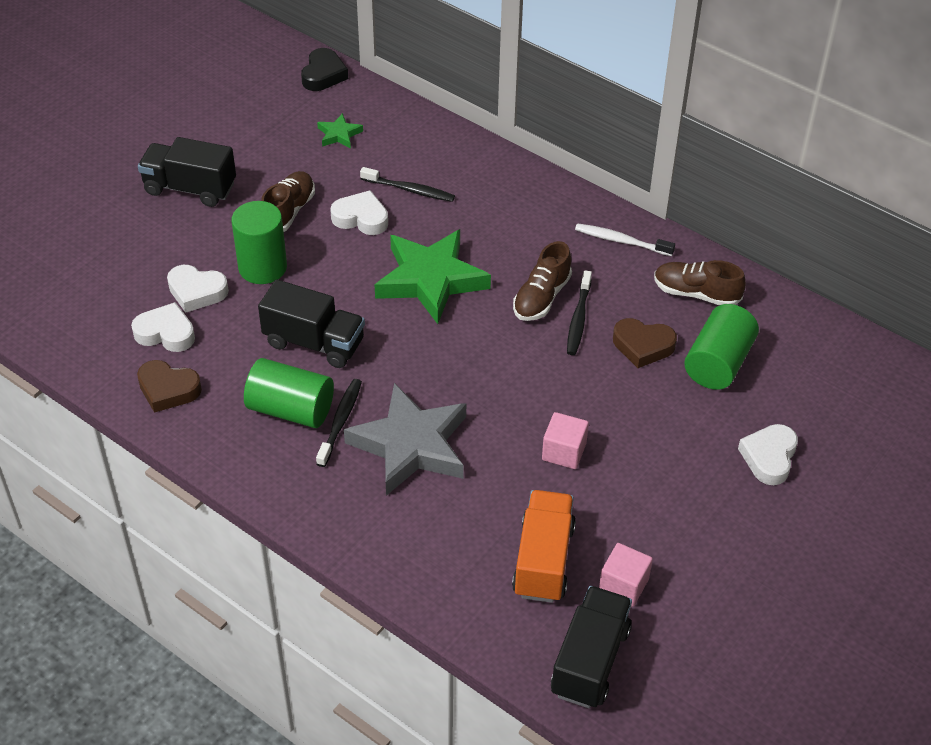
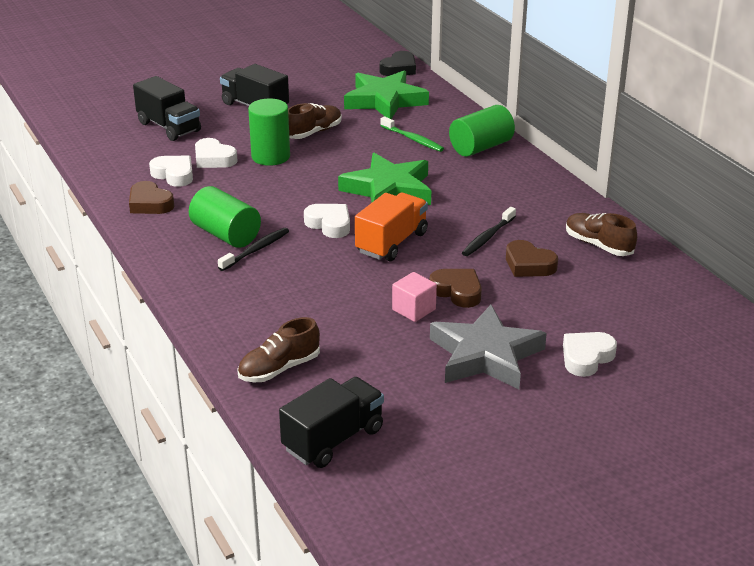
camera: 25 degrees right, 15 degrees down
black truck [258,279,365,368] -> black truck moved to [133,76,201,141]
green star [317,113,363,148] -> green star [344,70,429,119], size x2.29
white heart [330,190,388,235] -> white heart moved to [304,204,350,238]
grey star [344,383,466,496] -> grey star moved to [430,305,547,390]
black toothbrush [360,167,455,202] -> green toothbrush [380,116,444,152]
orange truck [512,490,576,603] -> orange truck moved to [355,193,428,261]
brown shoe [513,241,572,321] -> brown shoe moved to [237,317,320,382]
white toothbrush [575,223,675,256] -> none
pink cube [599,543,653,607] -> none
green cylinder [684,304,759,390] -> green cylinder moved to [449,105,515,157]
none -> brown heart [429,269,482,308]

